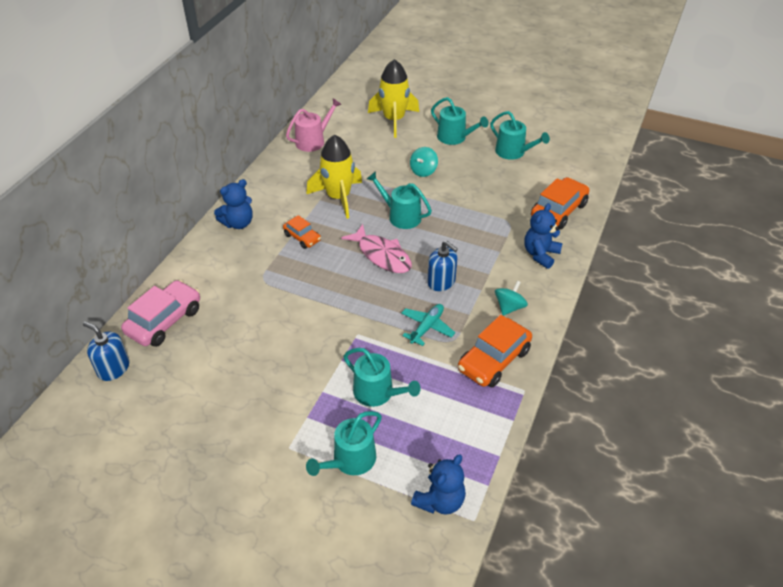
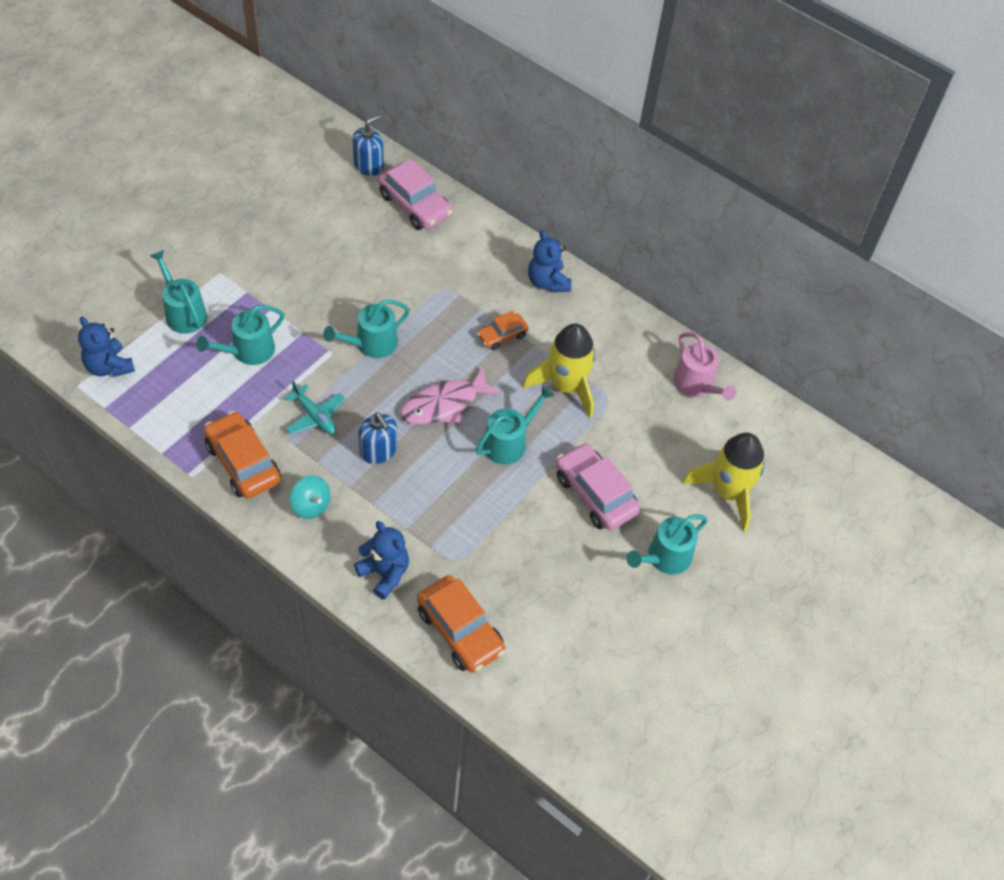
camera: 100 degrees right, 10 degrees up
turquoise spinning top [410,147,438,177] -> pink car [556,443,640,531]
blue soap dispenser [427,241,458,291] -> blue soap dispenser turned 90 degrees counterclockwise [359,412,397,464]
turquoise watering can [490,111,550,160] -> turquoise watering can moved to [323,299,410,358]

